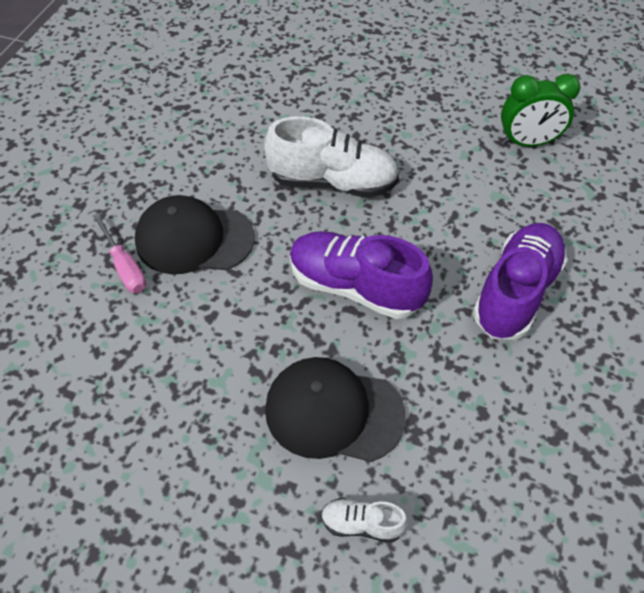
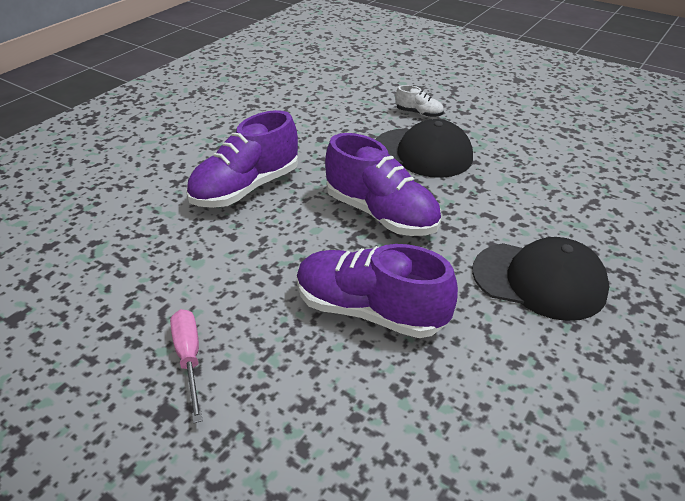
camera: 165 degrees left, 15 degrees down
pink screwdriver [92,213,146,293] -> pink screwdriver moved to [170,309,203,423]
white shoe [264,116,399,198] -> purple shoe [297,244,458,338]
green clock [501,74,581,147] -> none

